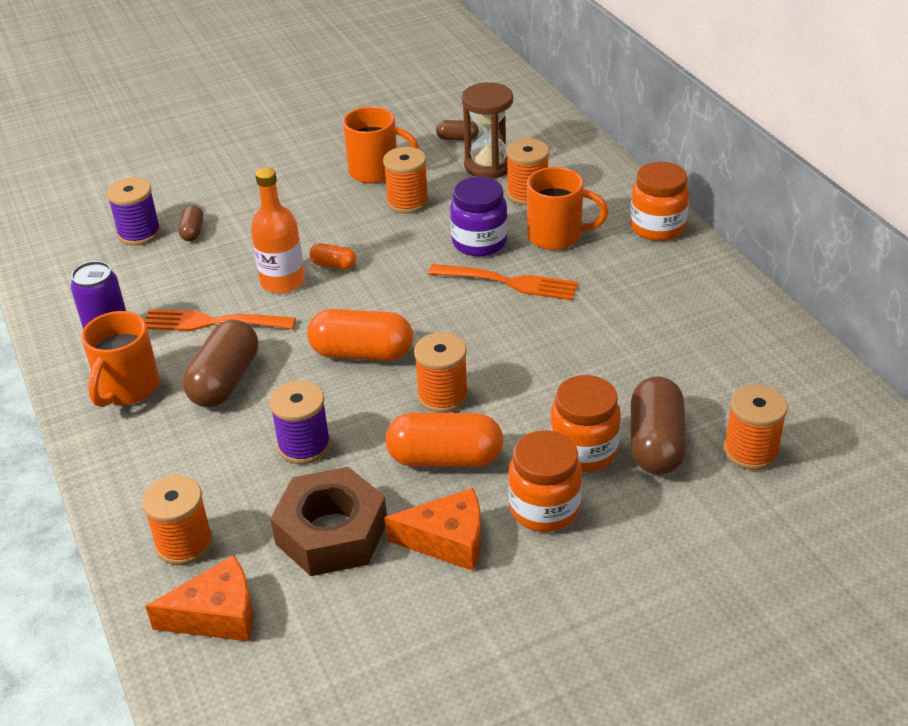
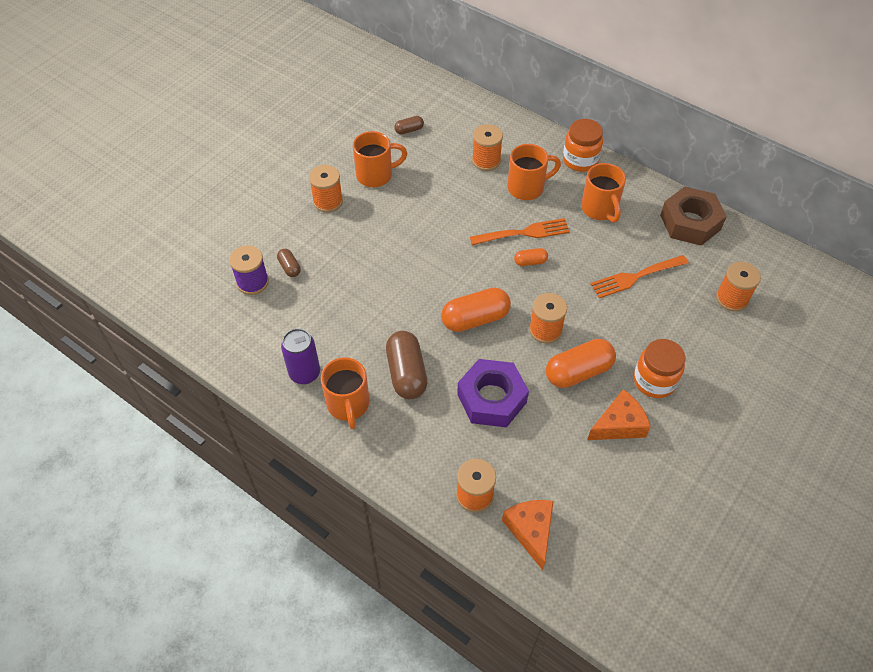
camera: 30 degrees left, 15 degrees up
orange fork [144,309,296,331] -> orange fork moved to [590,255,688,298]
orange cheese [145,555,253,641] -> orange cheese turned 60 degrees counterclockwise [502,500,554,570]
orange bottle [251,167,305,294] -> none
purple spool [269,381,331,464] -> purple nut [457,359,529,427]
brown nut [270,467,387,576] -> brown nut moved to [660,187,727,246]
orange capsule [309,243,356,270] -> orange capsule moved to [514,248,548,266]
orange spool [383,147,429,214] -> orange spool moved to [309,165,343,212]
purple jar [450,177,508,257] -> none
brown hourglass [462,82,513,179] -> none
orange jar [550,375,621,472] -> none
brown capsule [631,376,687,475] -> none
none -> orange mug [581,163,626,223]

